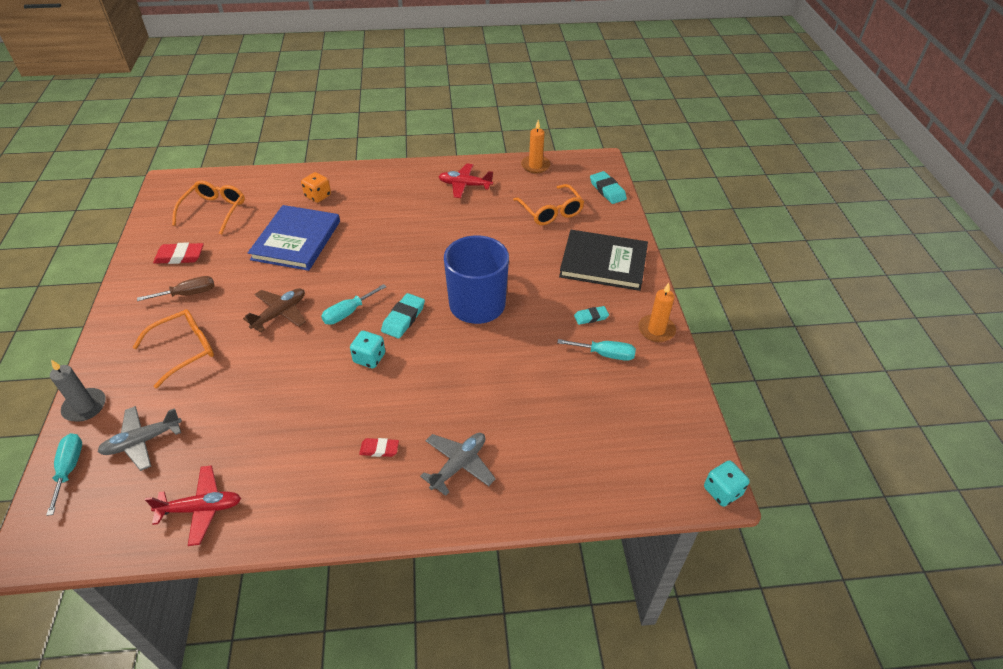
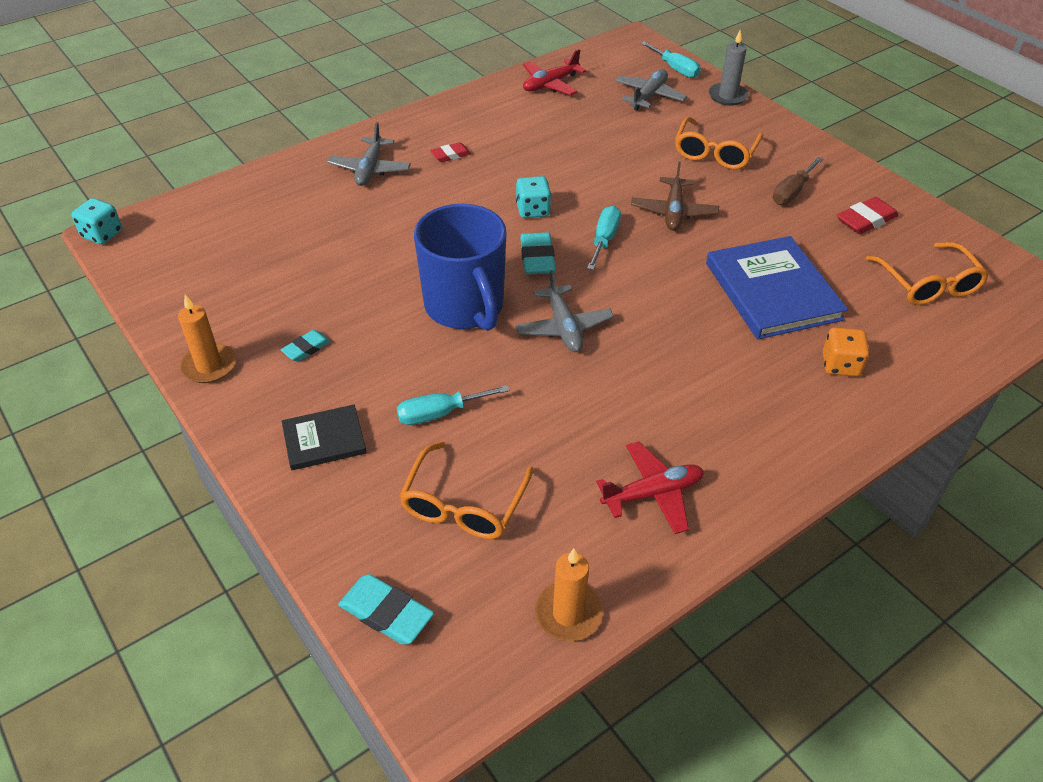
camera: 150 degrees right, 0 degrees up
orange glasses [513,184,584,225] -> orange glasses turned 105 degrees counterclockwise [399,442,534,539]
turquoise screwdriver [557,339,636,361] -> turquoise screwdriver moved to [397,385,510,425]
black book [559,230,648,291] -> black book [282,405,367,470], size x0.54
none -> grey plane [515,270,614,352]

